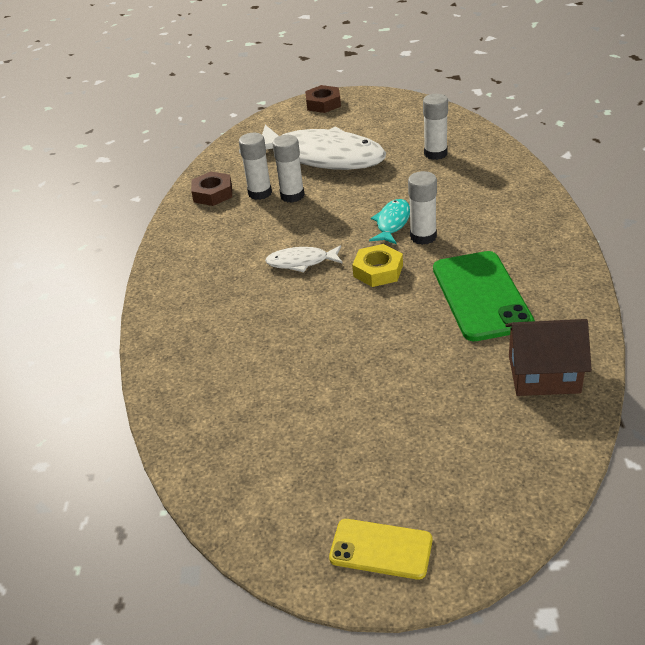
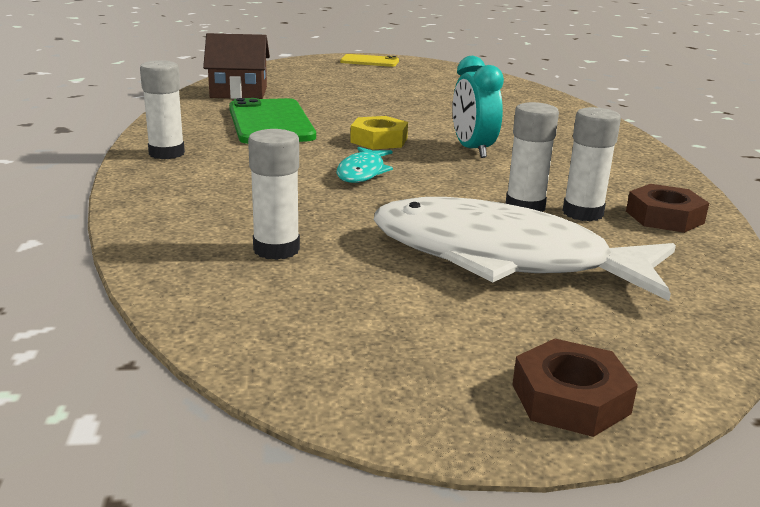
camera: 170 degrees right, 15 degrees down
white fish [265,245,343,272] -> turquoise clock [452,56,504,158]
white glue stick [408,171,437,245] -> white glue stick moved to [140,60,185,159]

